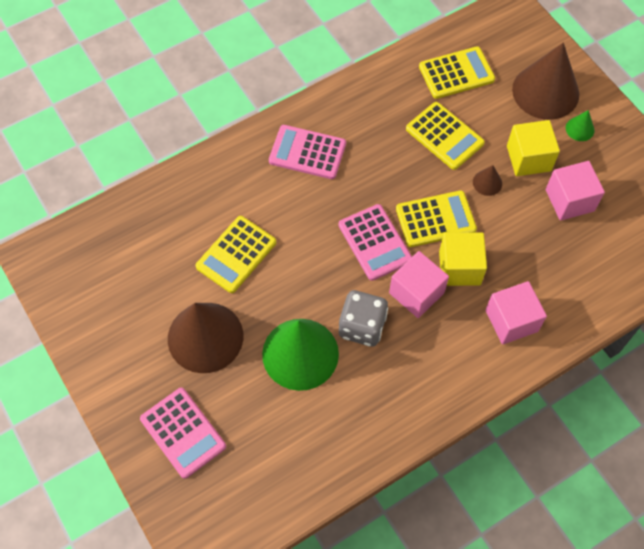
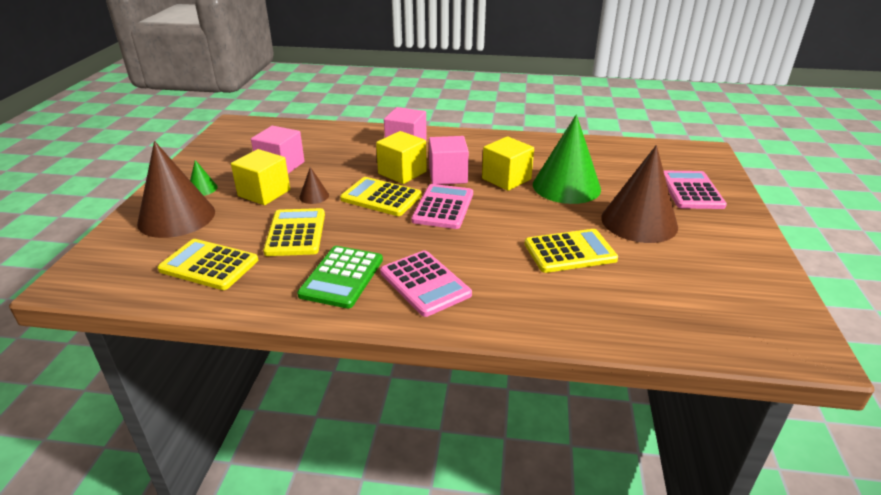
camera: 140 degrees left, 30 degrees down
grey dice [339,290,388,347] -> yellow cube [482,136,534,191]
none -> green calculator [297,246,383,309]

